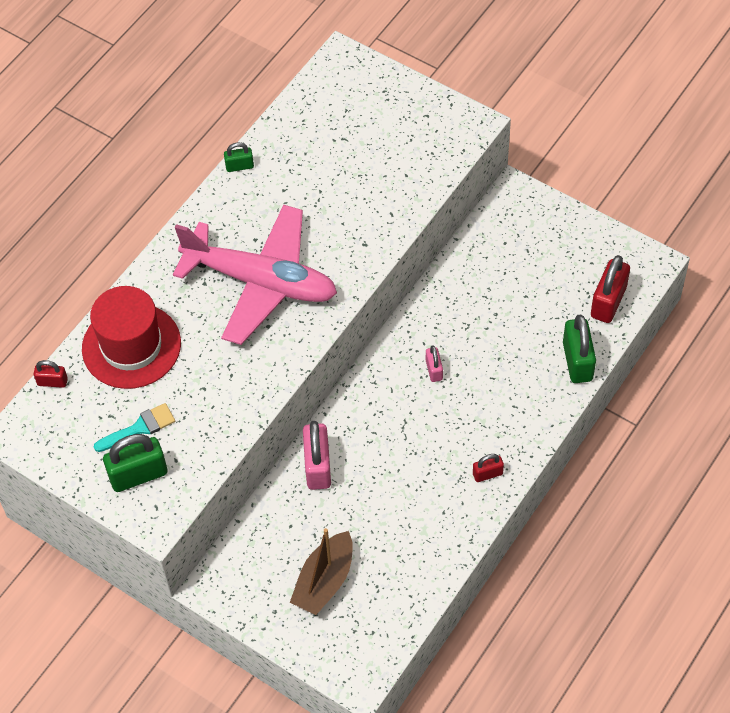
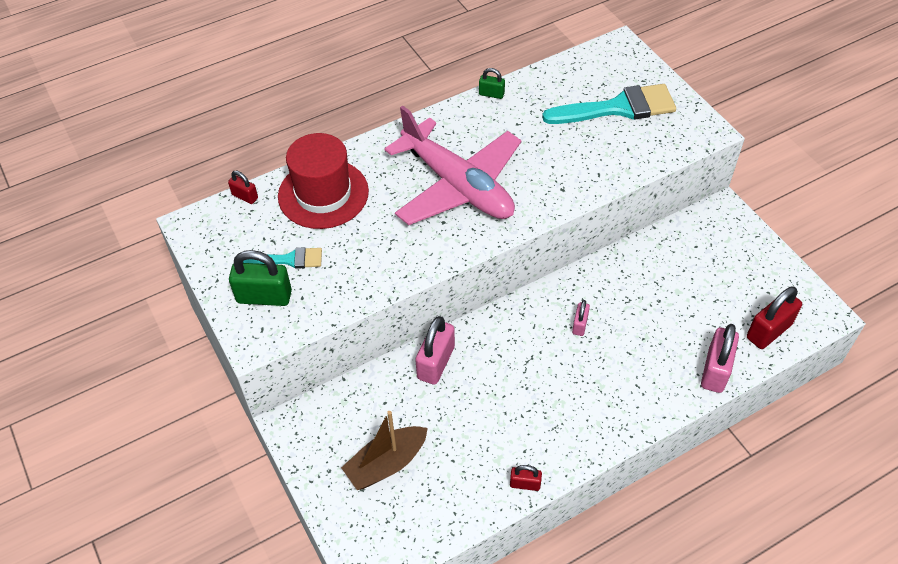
camera: 25 degrees right, 5 degrees down
red padlock [473,454,504,482] -> red padlock moved to [510,465,542,491]
green padlock [563,315,596,383] -> pink padlock [701,324,739,393]
none -> turquoise brush [542,84,676,124]

